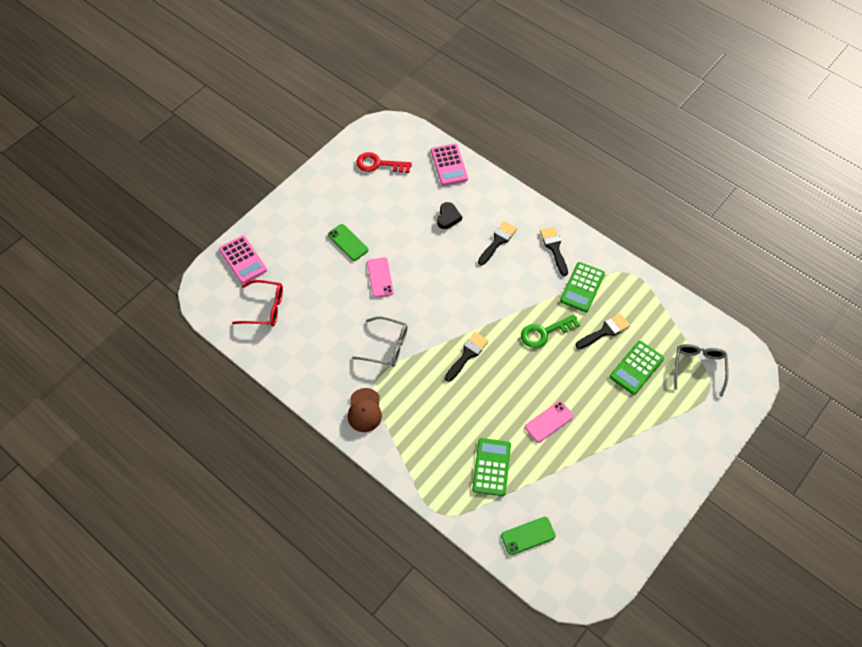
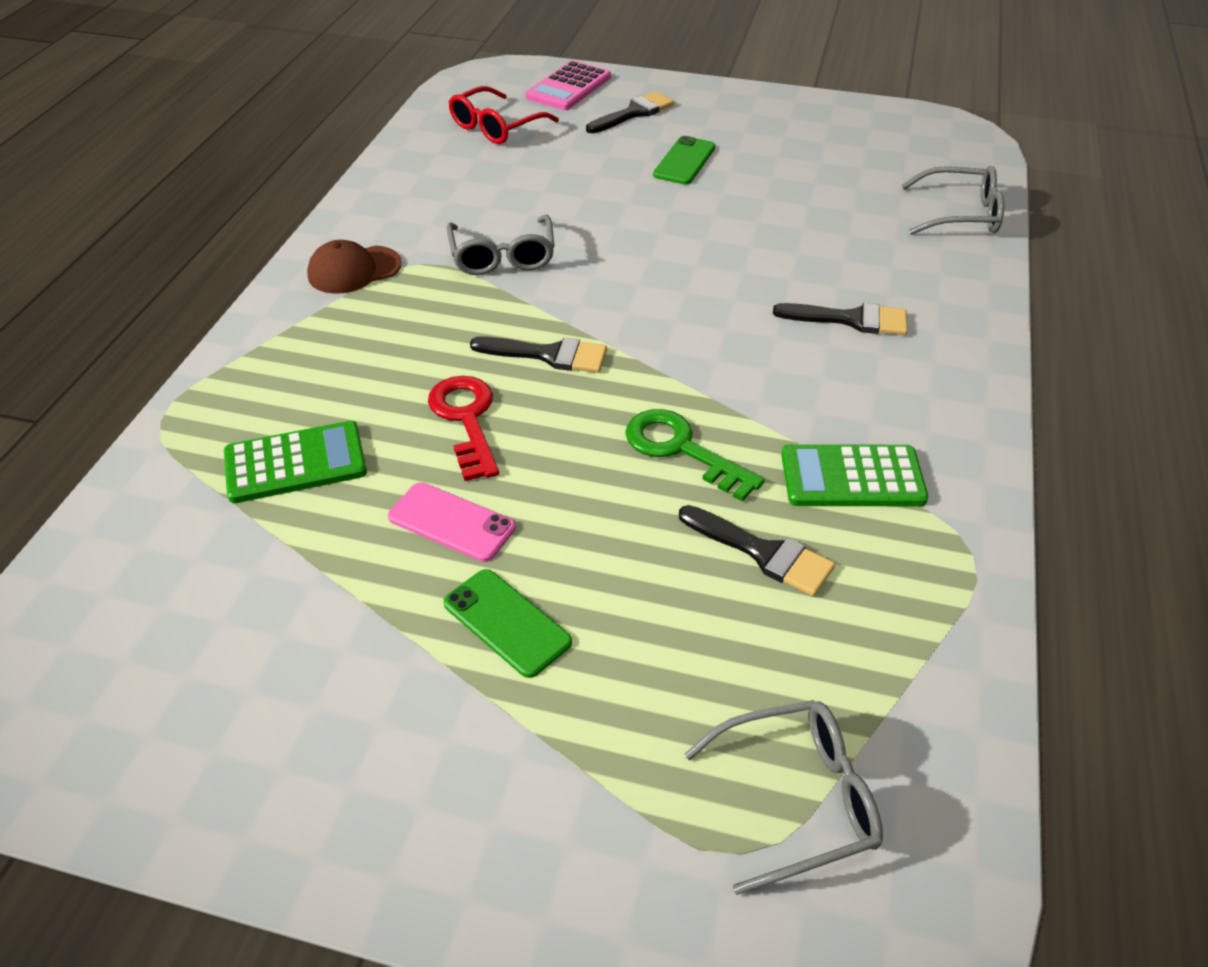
camera: 65 degrees right, 15 degrees down
red glasses [232,280,283,326] -> red glasses turned 60 degrees clockwise [449,86,559,144]
red key [356,152,412,173] -> red key moved to [428,376,499,481]
pink phone [367,257,394,298] -> none
pink calculator [431,143,468,186] -> grey glasses [901,166,1004,235]
black heart [437,202,462,229] -> none
green phone [501,517,556,555] -> green phone moved to [443,569,572,678]
black brush [540,227,568,276] -> black brush moved to [586,91,674,133]
green calculator [610,341,664,395] -> none

